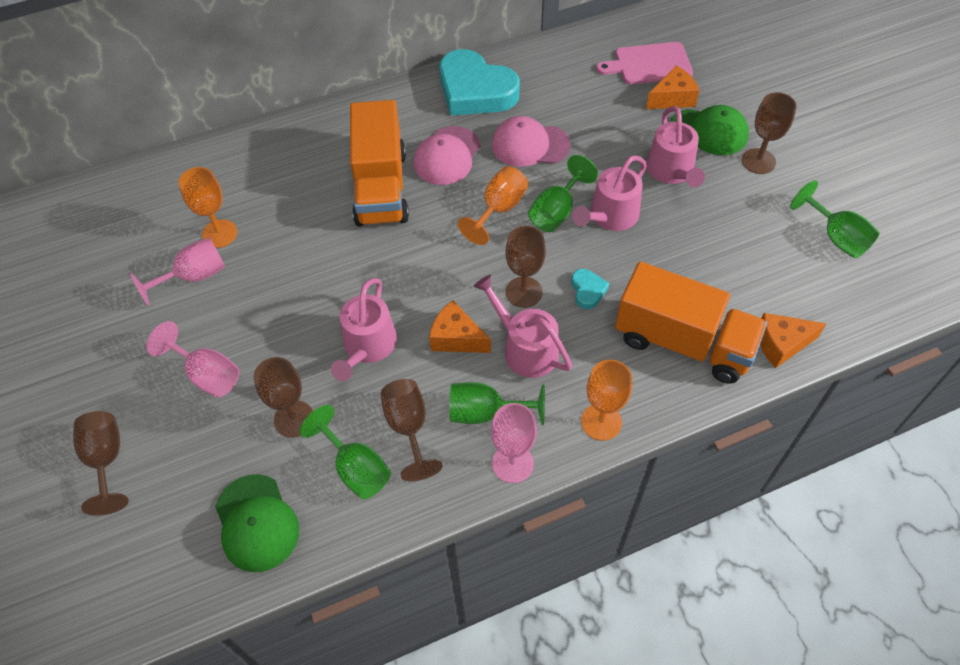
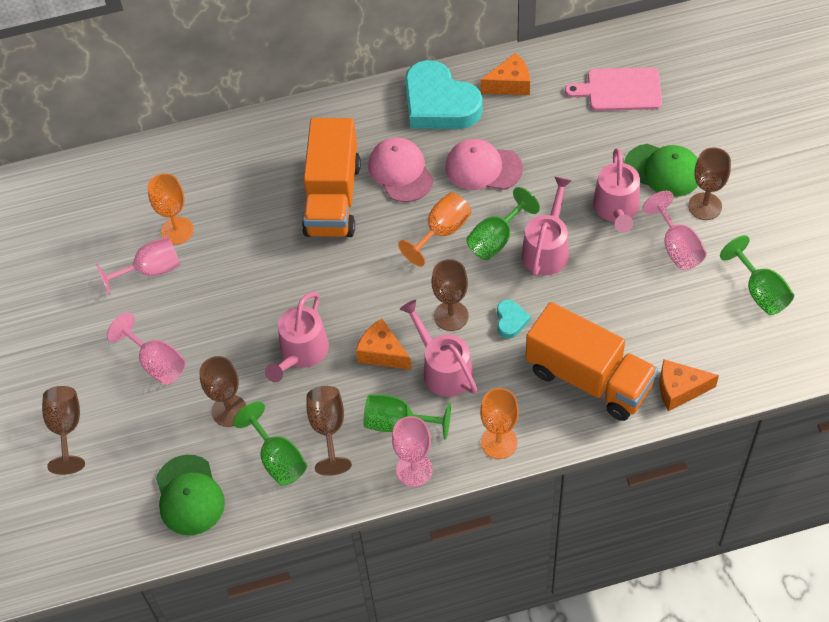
camera: 10 degrees right, 0 degrees up
pink cap [413,126,480,185] -> pink cap turned 120 degrees clockwise [368,138,434,202]
pink watering can [572,155,647,231] -> pink watering can turned 150 degrees clockwise [521,177,572,276]
orange cheese [646,66,700,109] -> orange cheese moved to [481,53,530,95]
none -> pink goblet [642,191,707,270]

